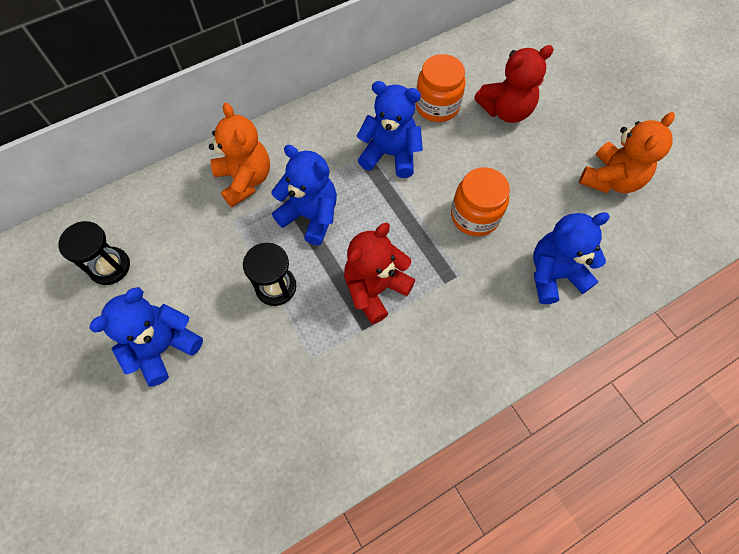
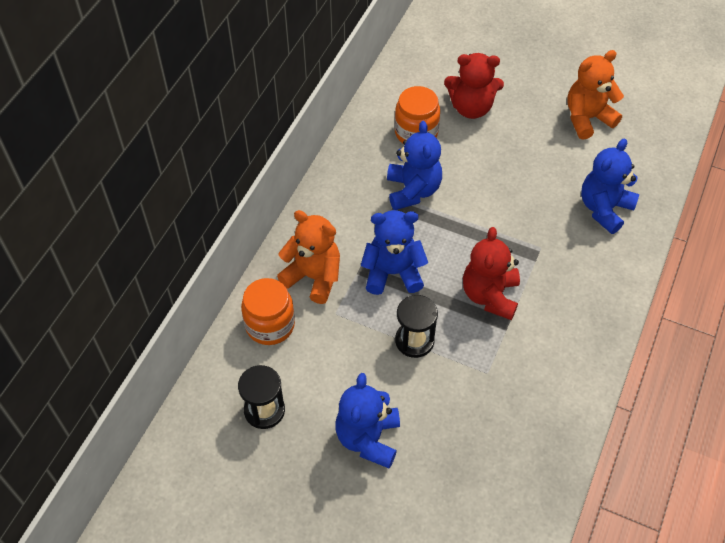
camera: 35 degrees left, 10 degrees down
blue teddy bear [356,81,423,178] -> blue teddy bear turned 105 degrees clockwise [387,121,442,210]
orange jar [451,167,510,236] -> orange jar moved to [241,278,295,345]
red teddy bear [474,45,554,123] -> red teddy bear turned 60 degrees clockwise [444,53,504,119]
orange teddy bear [579,112,675,193] -> orange teddy bear turned 120 degrees counterclockwise [567,50,624,140]

